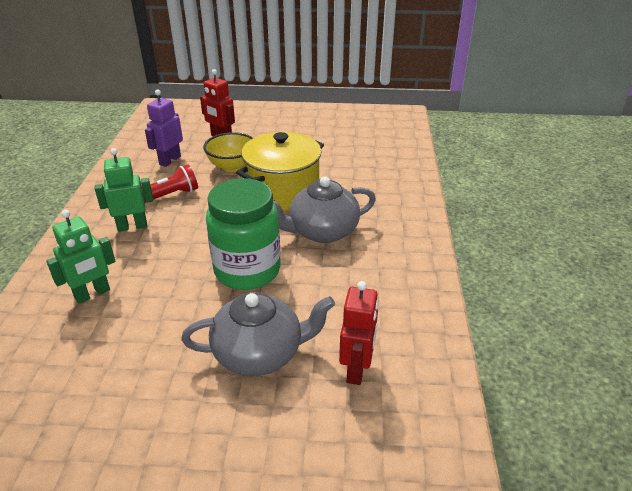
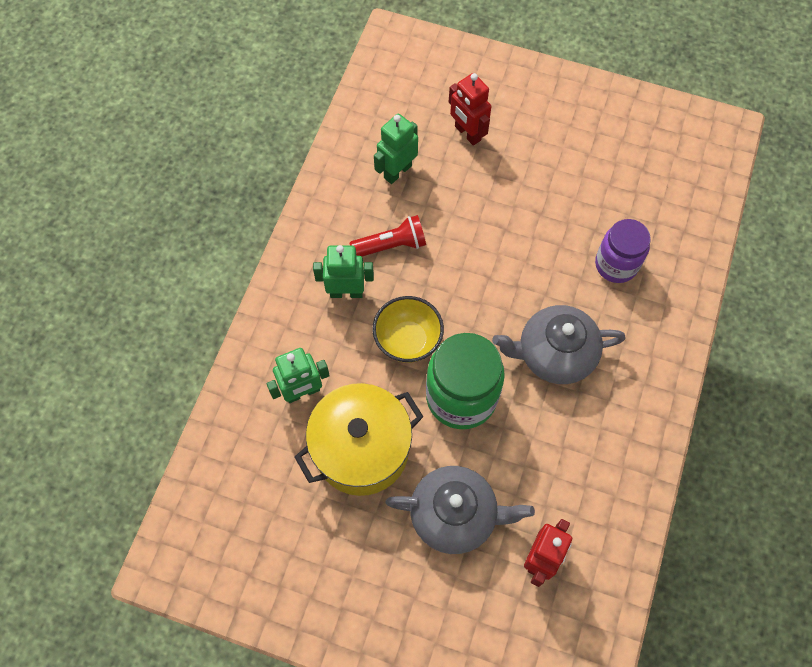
camera: 15 degrees right, 30 degrees up
purple robot [145,90,183,167] -> green robot [374,113,418,184]
yellow bowl [203,132,253,172] -> yellow bowl moved to [372,296,444,363]
yellow pot [236,132,324,211] -> yellow pot moved to [295,383,423,496]
none -> purple jar [595,219,651,283]

